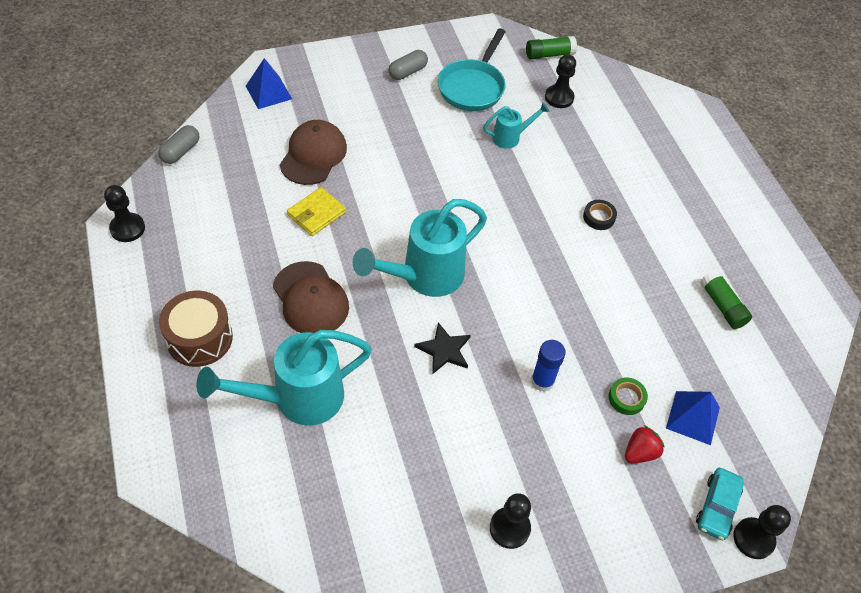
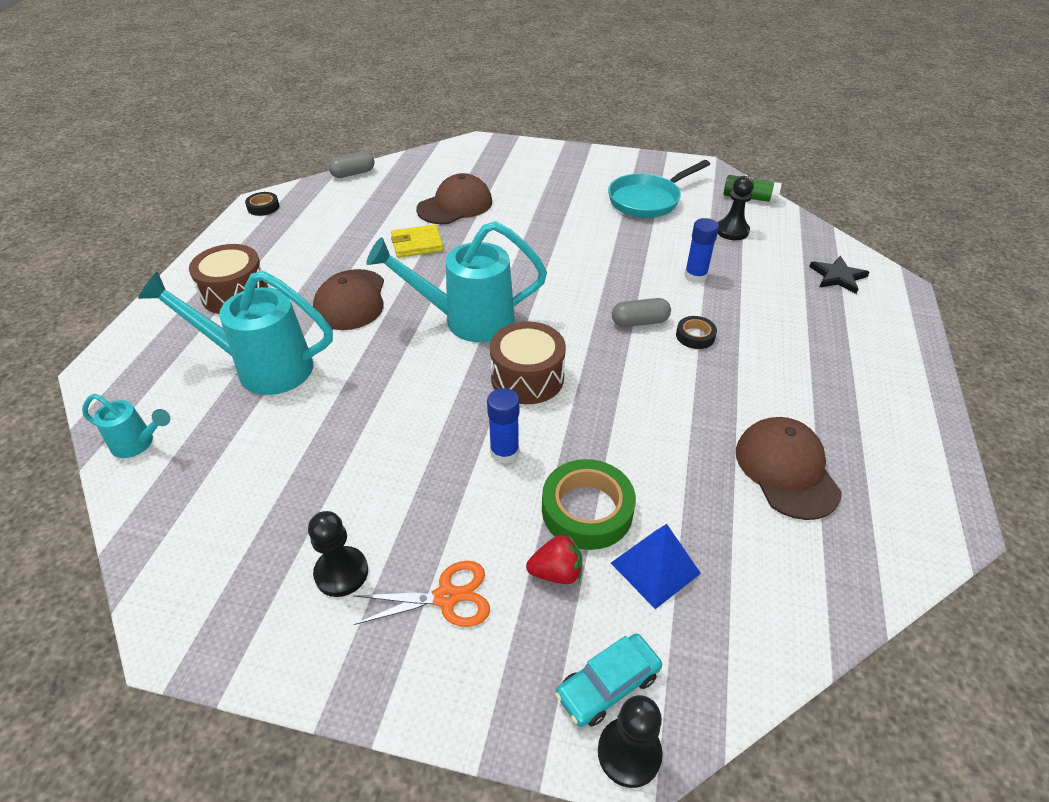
camera: 35 degrees right, 10 degrees down
black pawn [104,185,145,242] -> black tape [245,192,279,216]
blue pyramid [246,58,292,109] -> none
grey capsule [388,50,428,80] -> grey capsule moved to [612,298,671,327]
black star [414,322,470,374] -> black star moved to [809,256,870,294]
turquoise watering can [483,103,549,149] -> turquoise watering can moved to [82,394,170,458]
green tape [609,378,648,415] -> green tape [542,459,636,550], size x1.87
green glue stick [700,270,752,329] -> brown cap [736,417,842,520]
none -> orange scissors [353,561,490,627]
none -> brown drum [490,321,566,404]
none -> blue glue stick [684,218,719,283]

